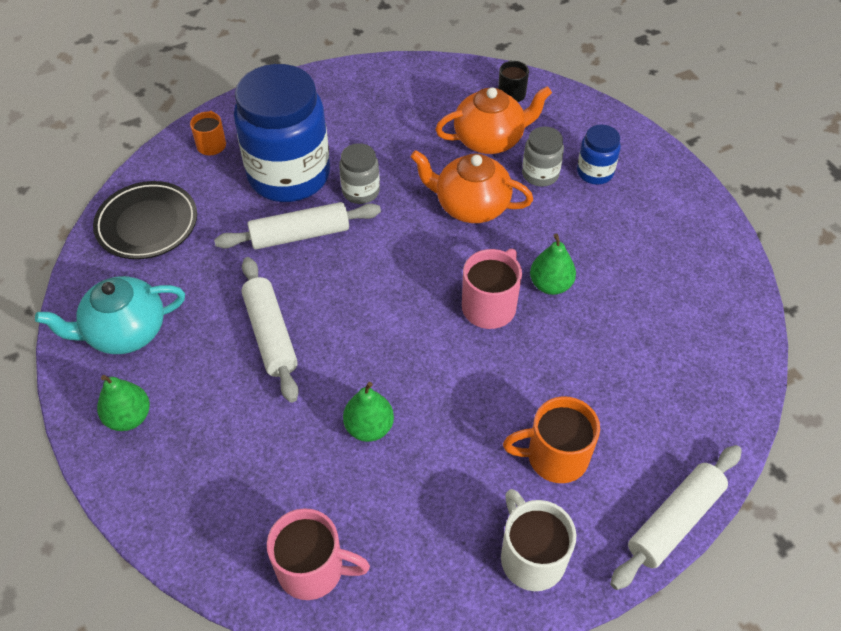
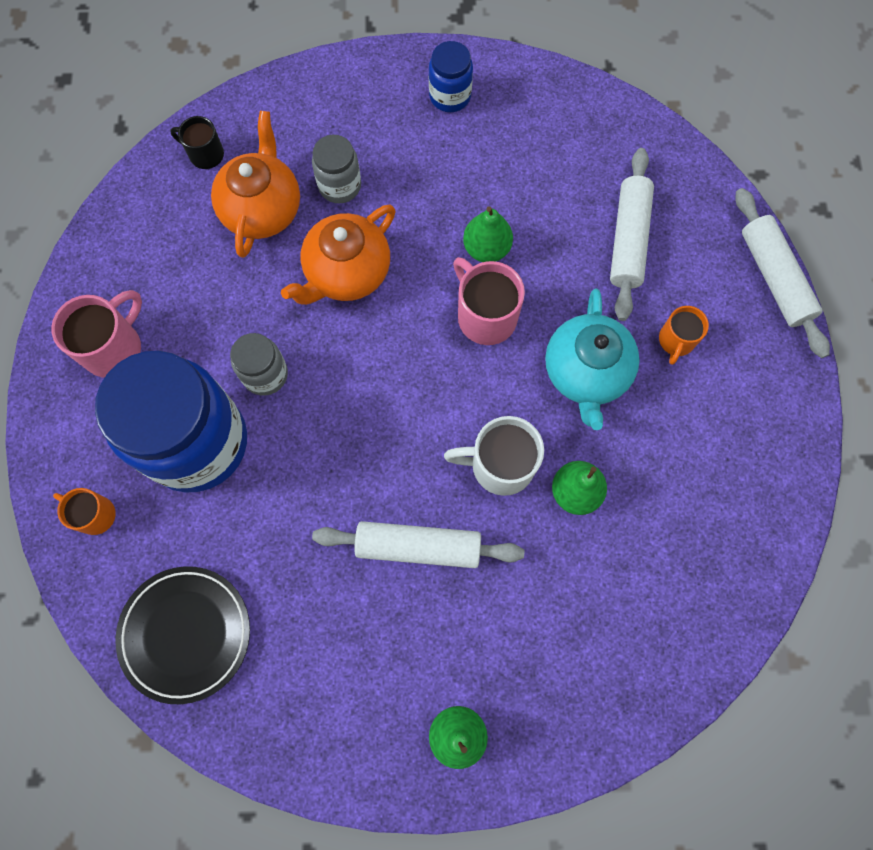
camera: 65 degrees left, 20 degrees up
turquoise teapot [35,276,185,354] -> turquoise teapot moved to [545,289,640,430]
white rolling pin [214,202,381,249] -> white rolling pin moved to [610,148,654,321]
pink mug [267,508,370,600] -> pink mug moved to [51,290,142,378]
white mug [501,489,576,591] -> white mug moved to [444,416,544,496]
orange mug [503,396,600,483] -> orange mug [659,306,709,365], size x0.62
blue jar [577,124,621,185] -> blue jar moved to [429,41,473,112]

